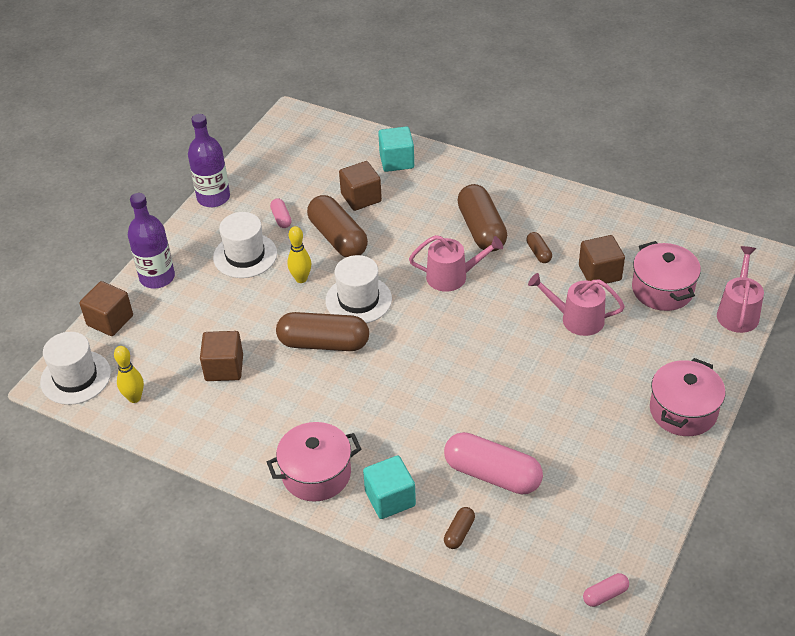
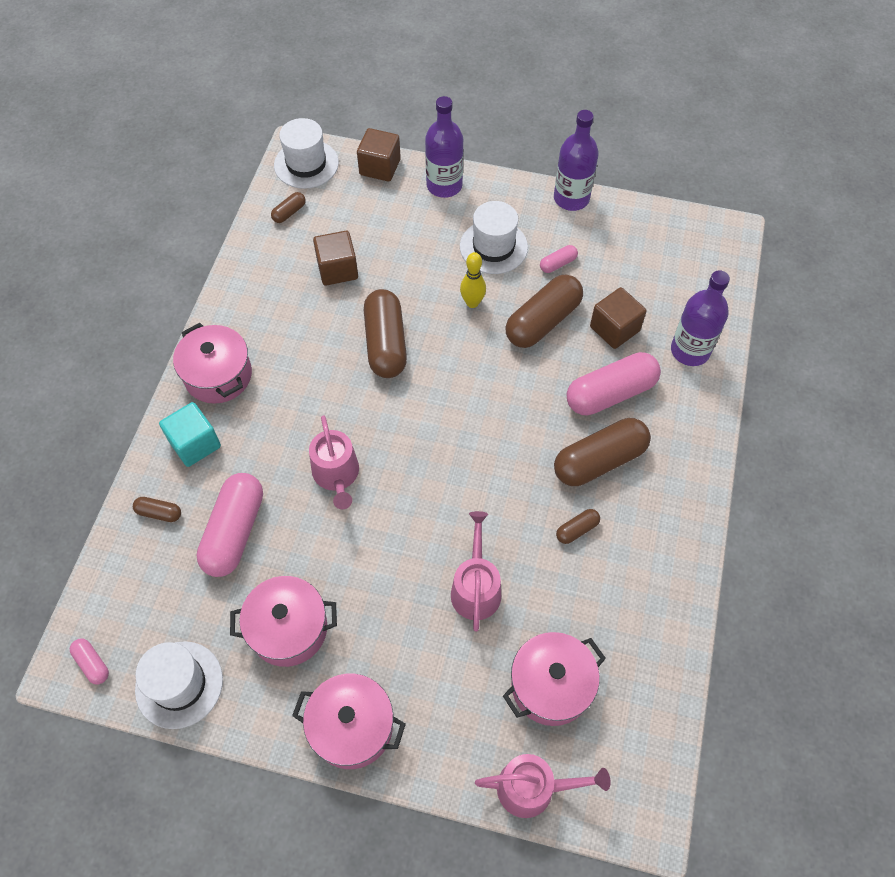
camera: 75 degrees right, 15 degrees up
yellow bowling pin [114,346,144,403] -> brown capsule [271,192,306,223]
white hat [325,255,392,323] -> white hat moved to [135,641,223,729]
turquoise cube [378,126,414,172] -> purple bottle [671,270,730,366]
pink watering can [409,235,503,292] -> pink watering can moved to [309,415,359,509]
brown cube [579,235,625,285] -> none
none -> pink pot [230,576,337,667]
none -> pink capsule [567,352,661,416]

